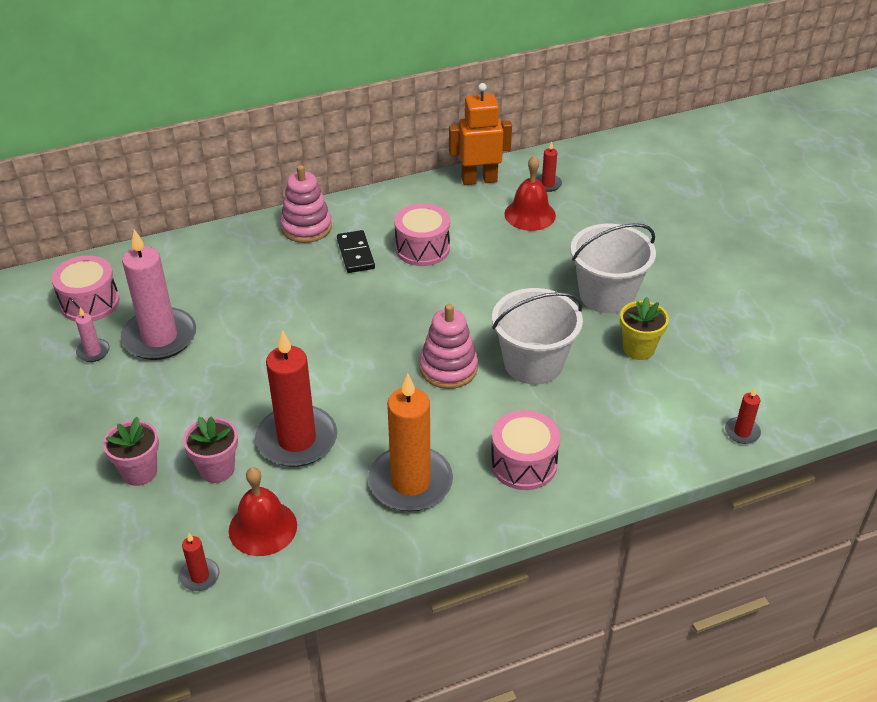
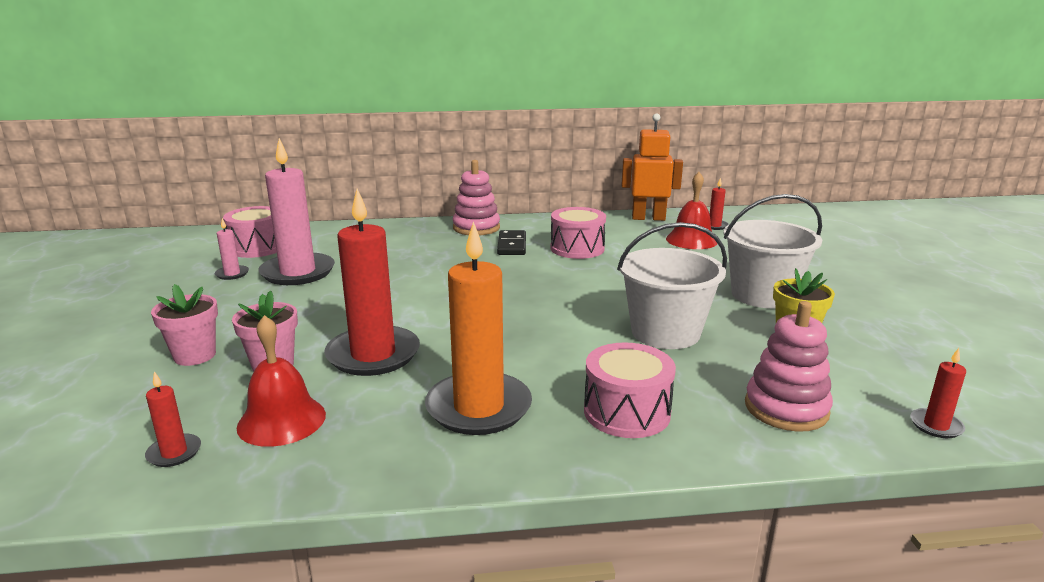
camera: 15 degrees right, 20 degrees down
pink stacking toy [420,304,478,389] -> pink stacking toy moved to [745,301,833,432]

